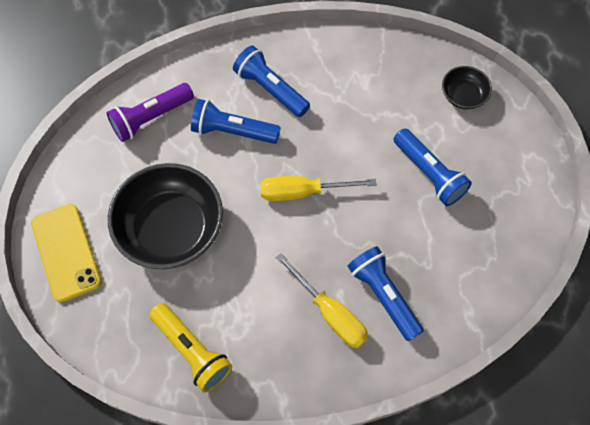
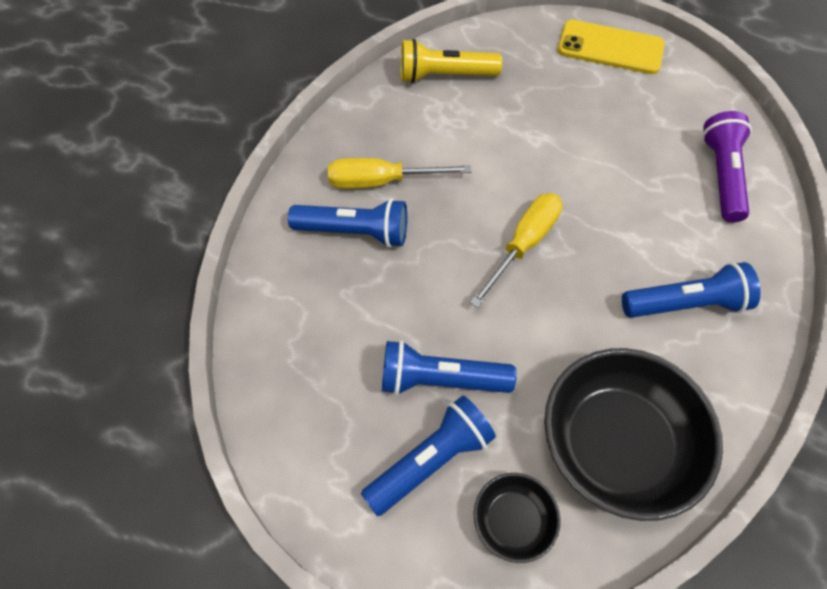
camera: 130 degrees right, 5 degrees down
black bowl [108,163,223,269] -> black bowl moved to [544,348,723,521]
blue flashlight [191,99,281,144] -> blue flashlight moved to [361,396,496,516]

